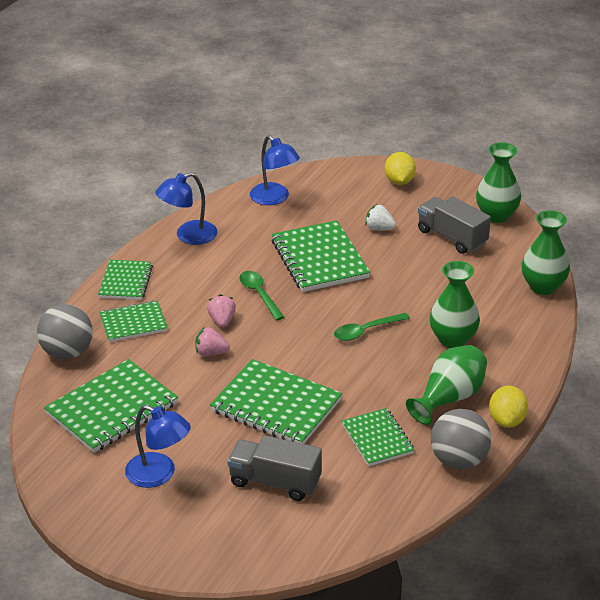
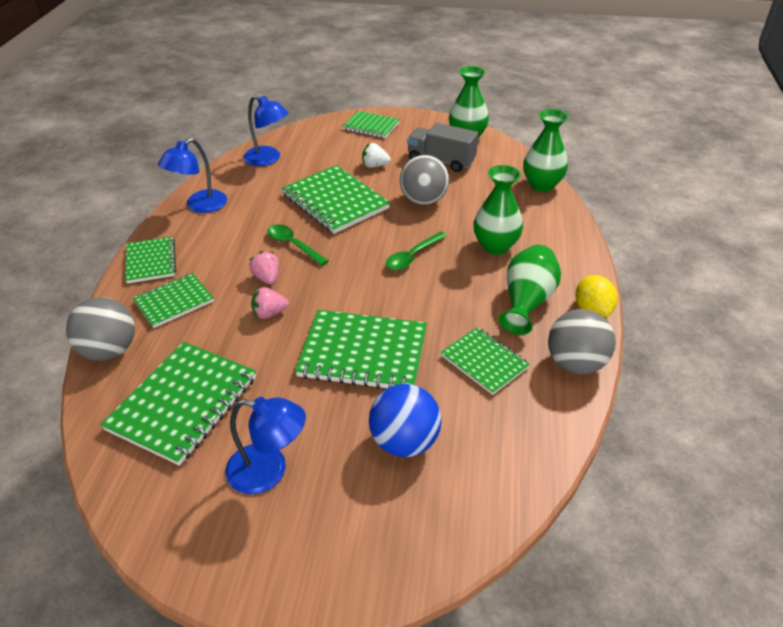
camera: 20 degrees left, 5 degrees up
grey truck [227,435,322,501] -> blue ball [369,384,442,457]
yellow lemon [385,152,416,185] -> green notebook [343,111,400,138]
none -> grey ball [400,155,449,205]

